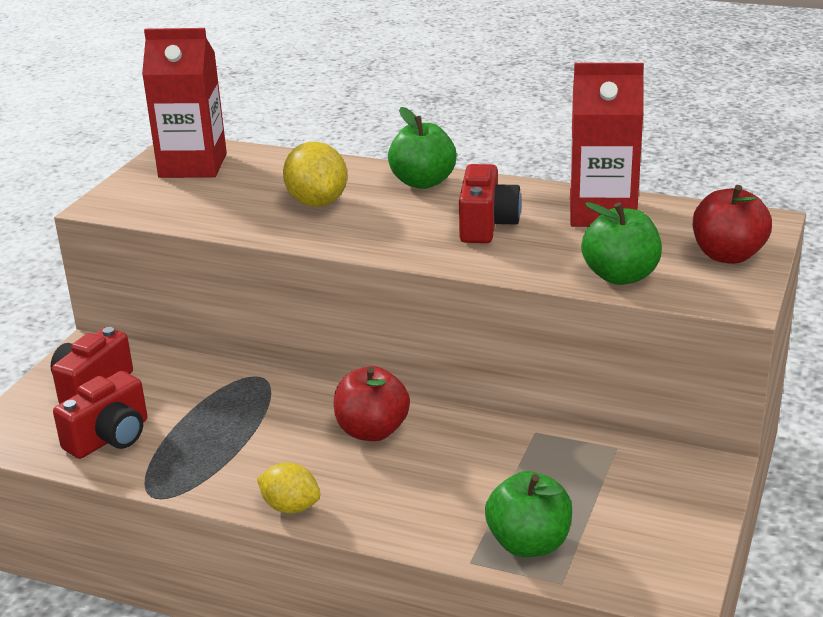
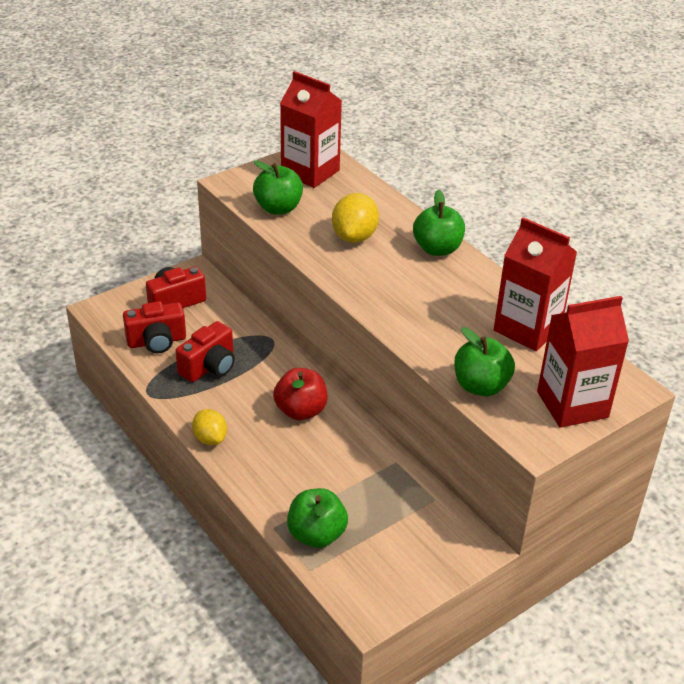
camera: 30 degrees right, 10 degrees up
red camera [459,164,522,243] -> red camera moved to [176,321,235,382]
red apple [693,185,772,264] -> red carton [537,296,629,428]
none -> green apple [253,160,303,215]

